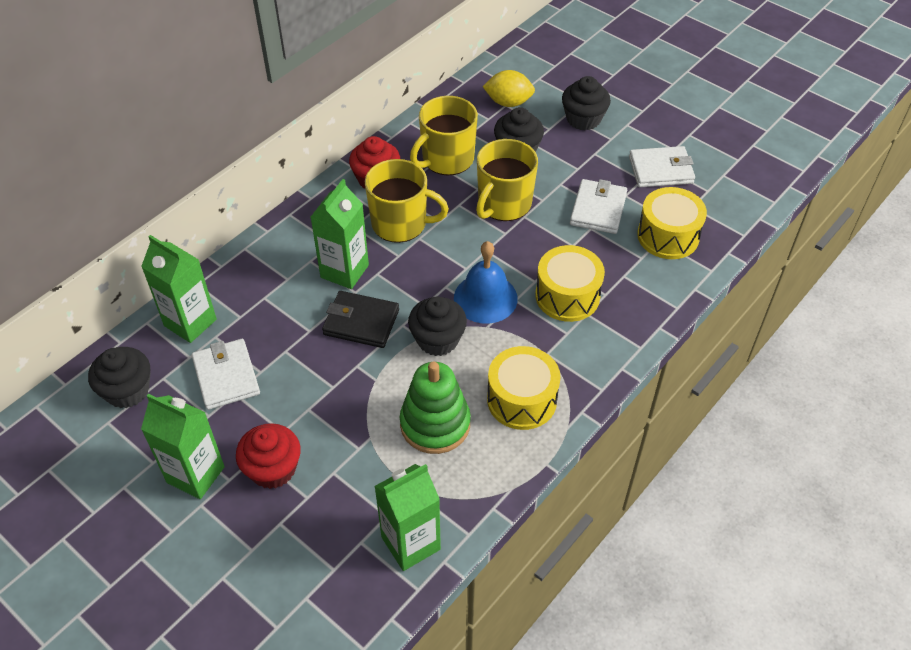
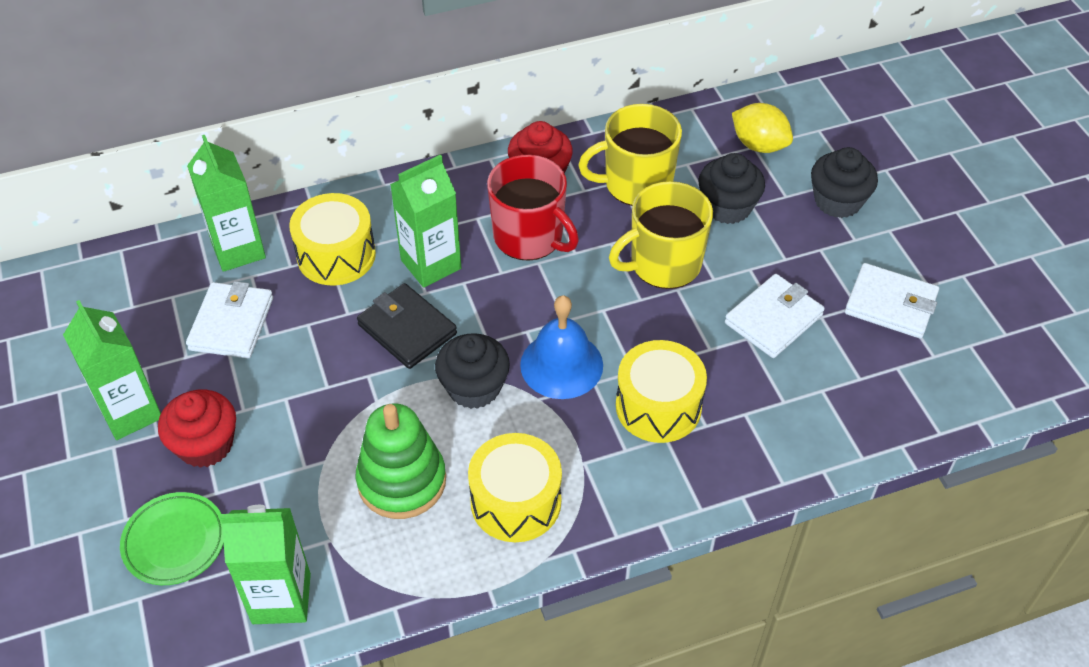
camera: 30 degrees right, 0 degrees up
black cupcake [88,347,151,408] -> none
yellow mug [365,159,449,243] -> red mug [487,155,579,261]
yellow drum [637,187,707,259] -> yellow drum moved to [289,193,376,285]
none -> green plate [120,492,224,585]

